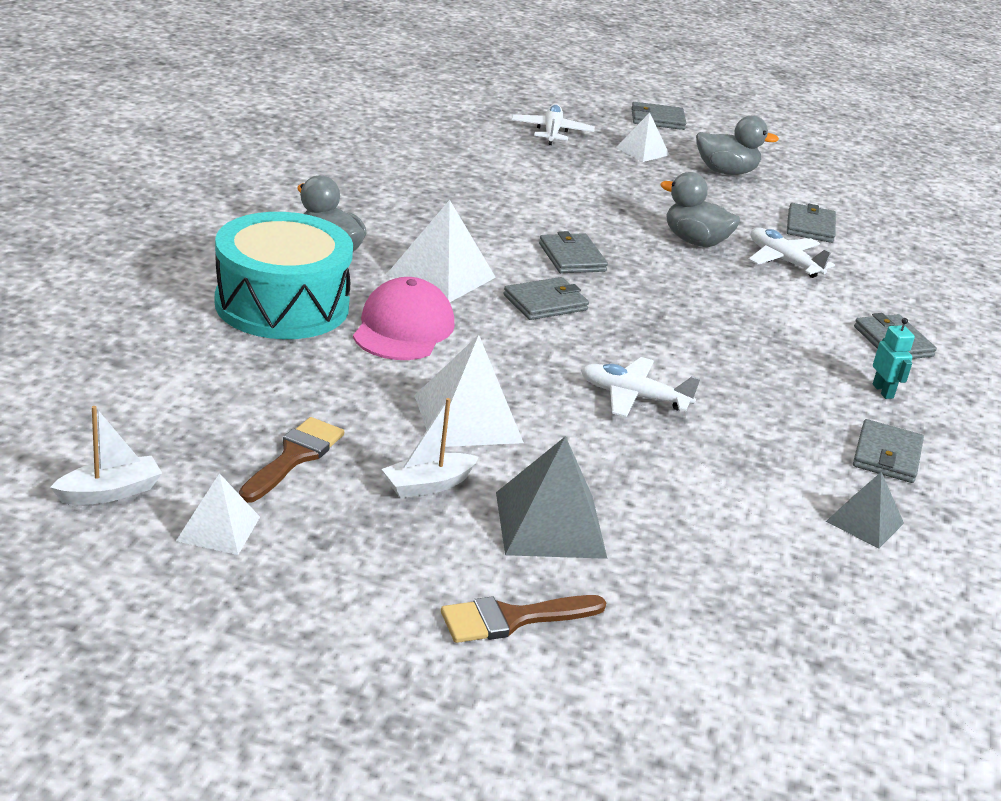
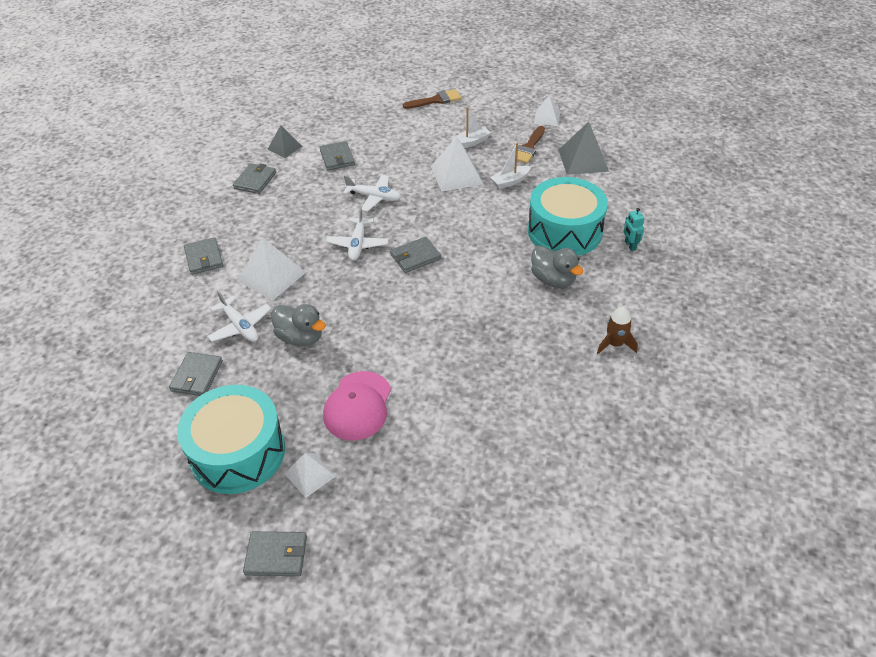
camera: 175 degrees left, 15 degrees up
white boat [50,406,162,505] -> white boat moved to [490,142,531,189]
pink cap [353,277,455,360] -> pink cap moved to [323,371,391,441]
white pyramid [387,200,496,302] -> white pyramid moved to [237,237,306,301]
grey pyramid [496,436,607,559] -> grey pyramid moved to [559,122,609,175]
white plane [512,104,595,145] -> white plane moved to [326,207,389,261]
grey wallet [539,231,608,273] -> grey wallet moved to [319,141,355,170]
grey duck [696,115,779,175] -> turquoise drum [177,385,285,494]
turquoise robot [873,318,915,399] -> turquoise robot moved to [623,208,644,251]
none -> brown rocket [597,306,638,354]

